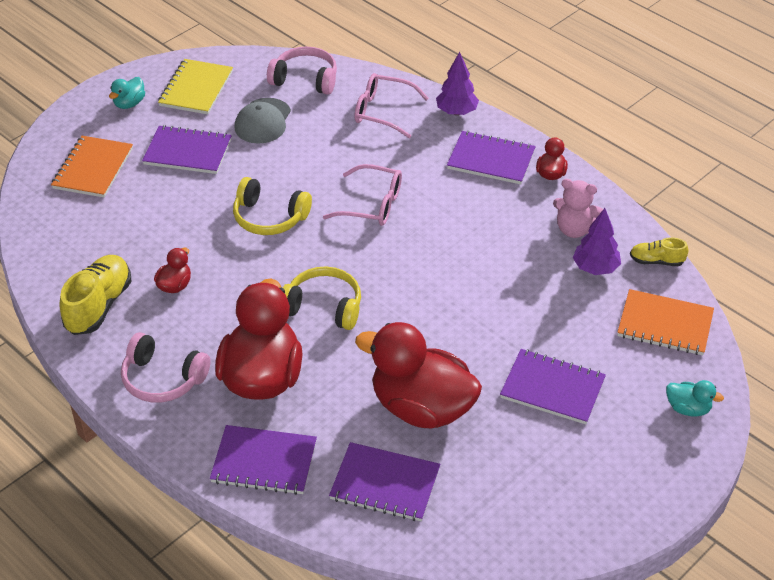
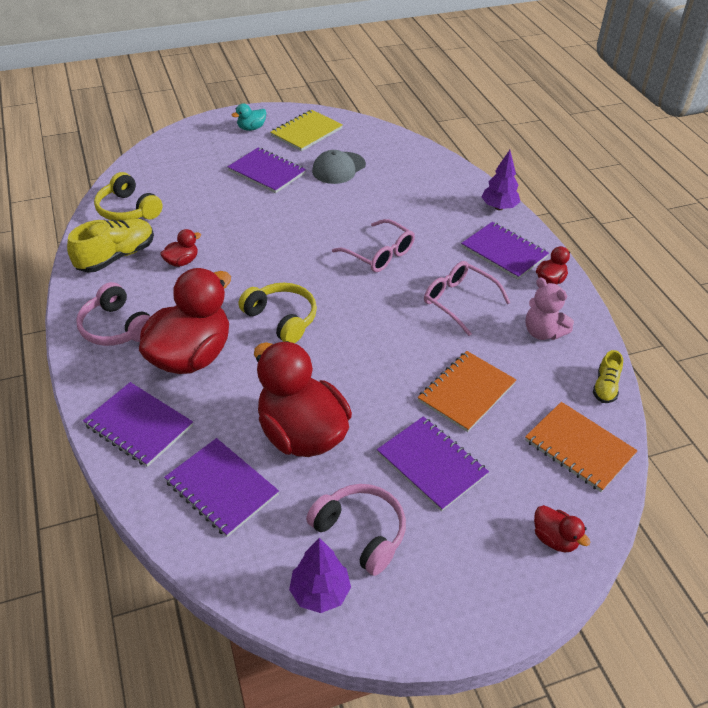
camera: 25 degrees right, 0 degrees up
orange notebook [51,136,133,197] -> orange notebook moved to [418,351,516,432]
yellow headphones [233,177,312,235] -> yellow headphones moved to [94,172,163,221]
pink headphones [267,47,337,95] -> pink headphones moved to [306,484,406,576]
pink glasses [354,73,429,138] -> pink glasses moved to [424,261,510,336]
purple tree [573,208,621,275] -> purple tree moved to [289,538,351,613]
yellow shoe [630,237,688,266] -> yellow shoe turned 105 degrees counterclockwise [593,350,623,403]
turquoise duck [666,380,724,417] -> red duck [534,505,591,552]

